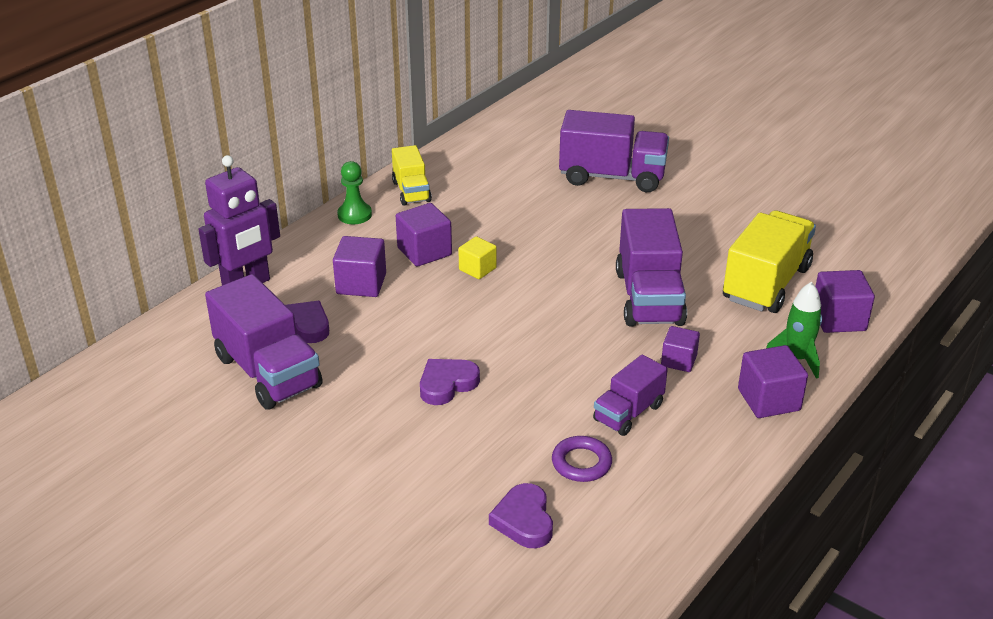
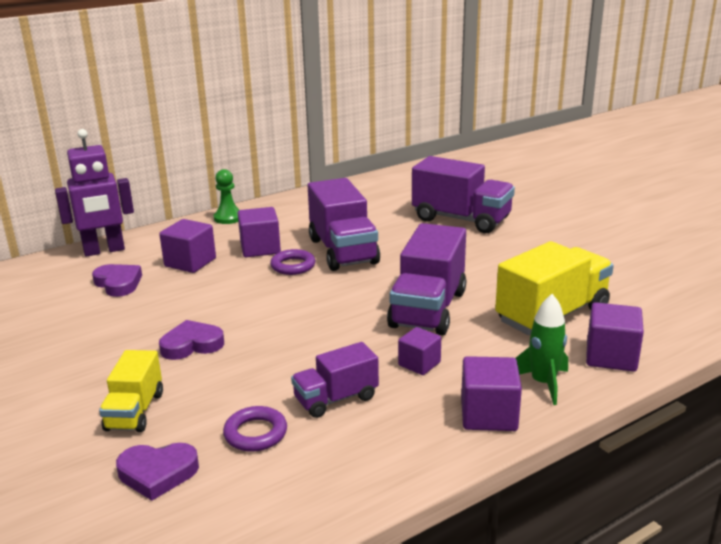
camera: 20 degrees right, 10 degrees down
purple truck [205,274,323,410] -> purple truck moved to [308,178,380,271]
yellow truck [392,145,432,206] -> yellow truck moved to [99,350,163,432]
yellow cube [458,236,497,279] -> purple ring [270,249,315,275]
purple heart [489,483,553,548] -> purple heart turned 105 degrees counterclockwise [116,443,199,501]

